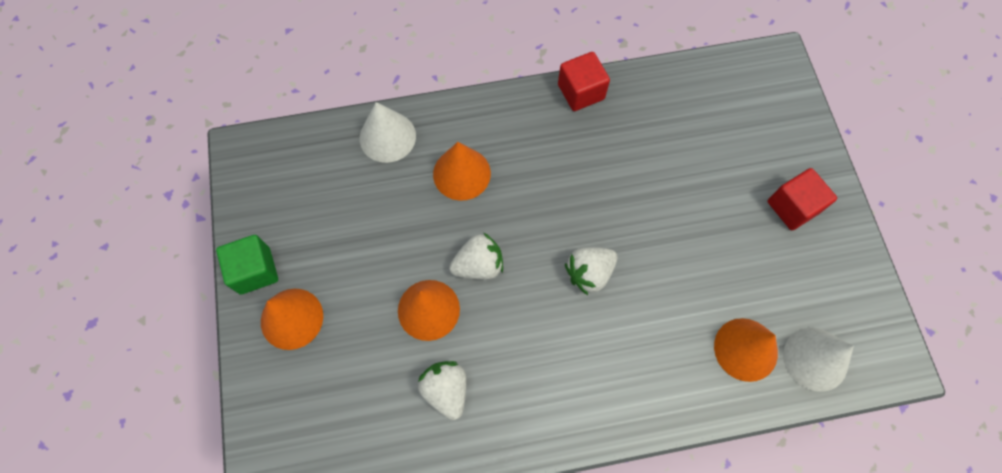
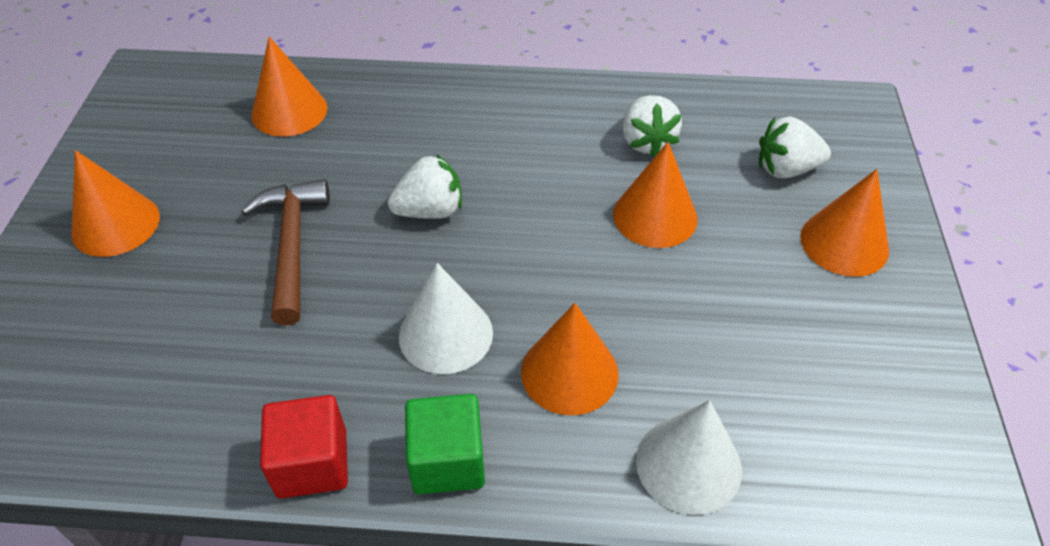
camera: 165 degrees left, 20 degrees down
green cube [216,235,278,295] -> green cube moved to [405,394,485,494]
white strawberry [449,232,503,280] -> white strawberry moved to [759,117,831,178]
red cube [768,168,837,230] -> orange cone [71,150,160,257]
white cone [783,328,854,392] -> white cone moved to [399,263,493,374]
none -> brown hammer [241,179,330,326]

